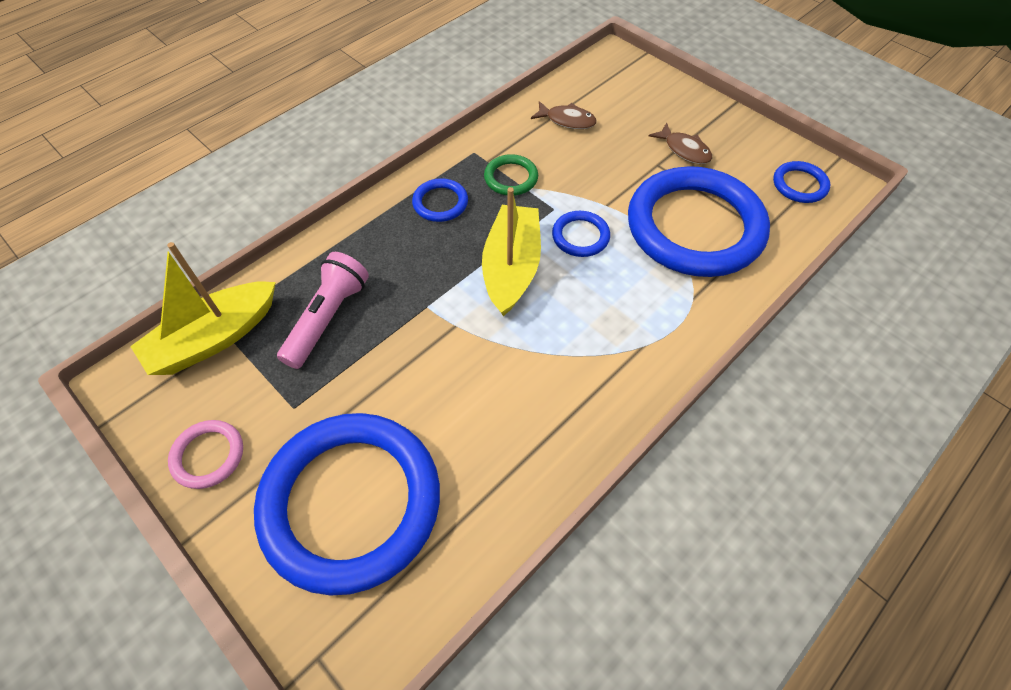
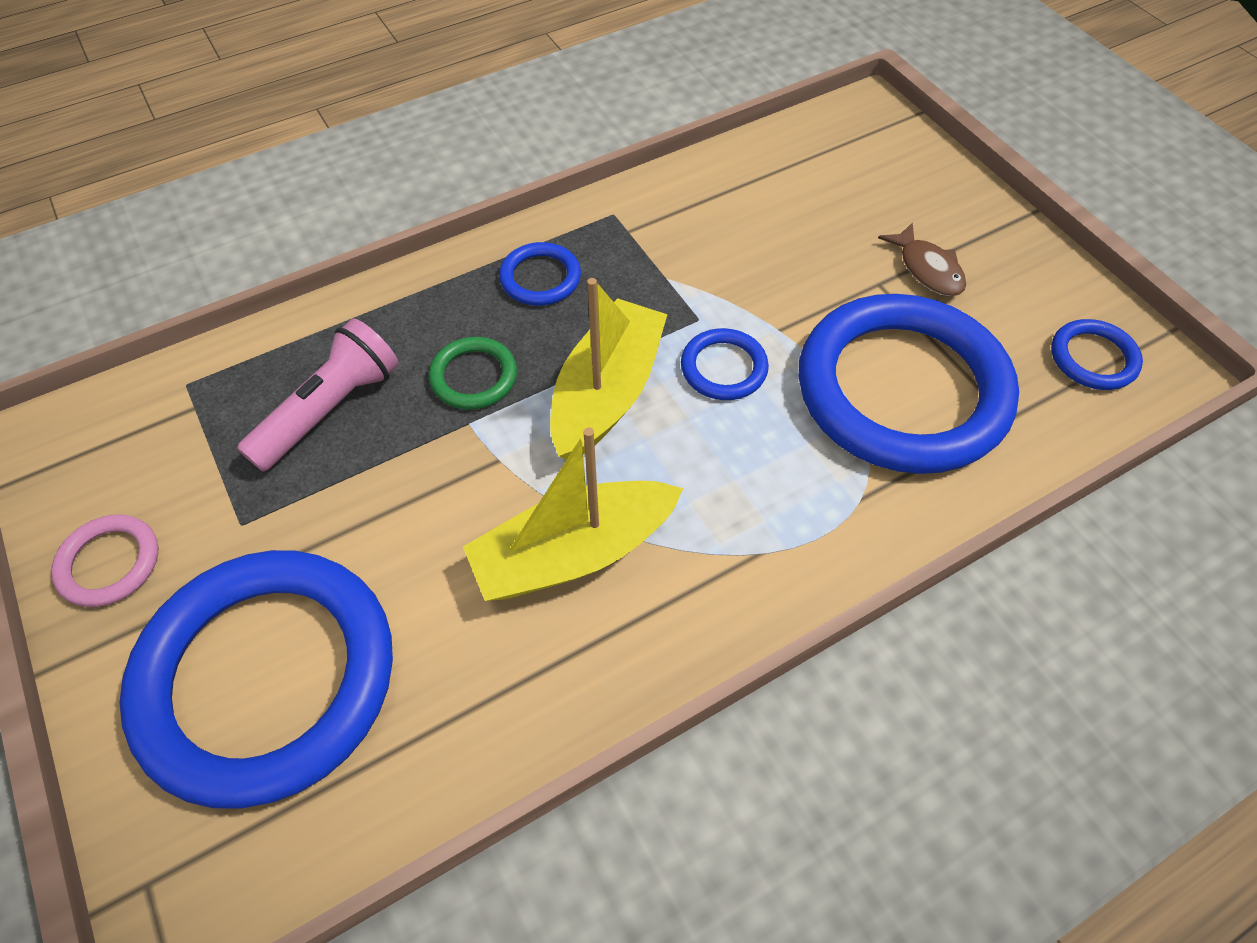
camera: 15 degrees right, 0 degrees up
yellow boat [130,242,276,375] -> yellow boat moved to [463,427,683,601]
green ring [484,154,538,195] -> green ring moved to [428,337,517,410]
brown fish [531,101,597,129] -> none

